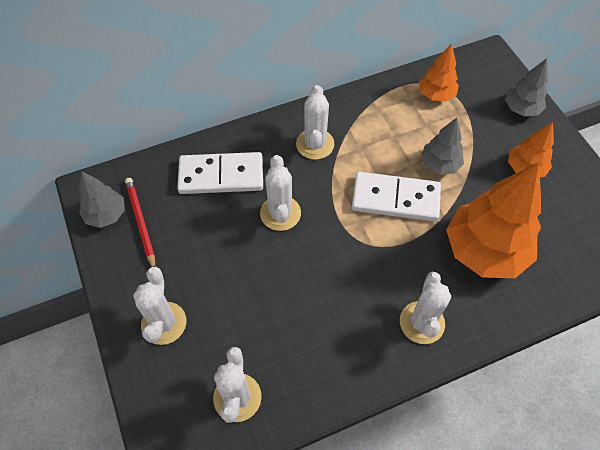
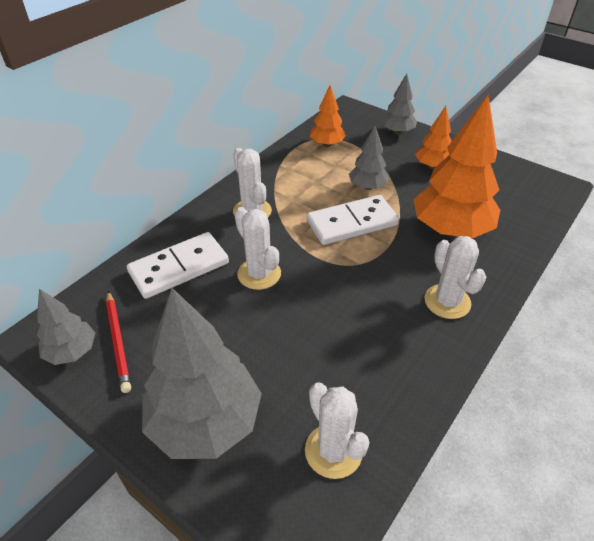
camera: 30 degrees left, 15 degrees down
red pencil [125,178,155,267] -> red pencil turned 150 degrees counterclockwise [106,291,131,393]
white cactus [133,267,187,345] -> grey tree [142,288,262,459]

